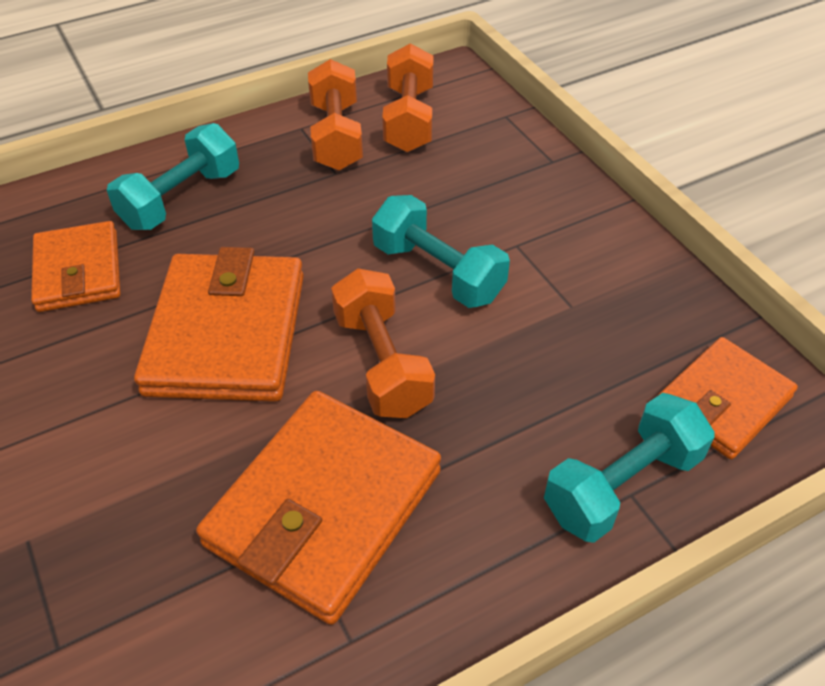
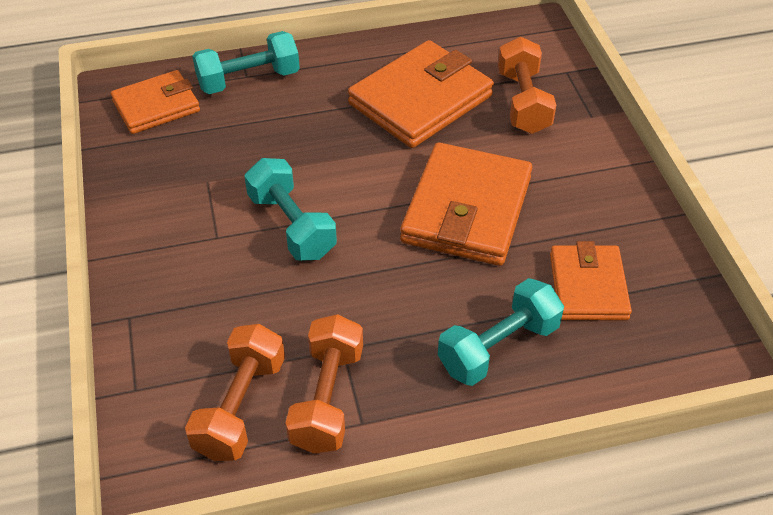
camera: 165 degrees left, 0 degrees up
orange dumbbell [331,268,435,418] -> orange dumbbell moved to [498,37,556,134]

